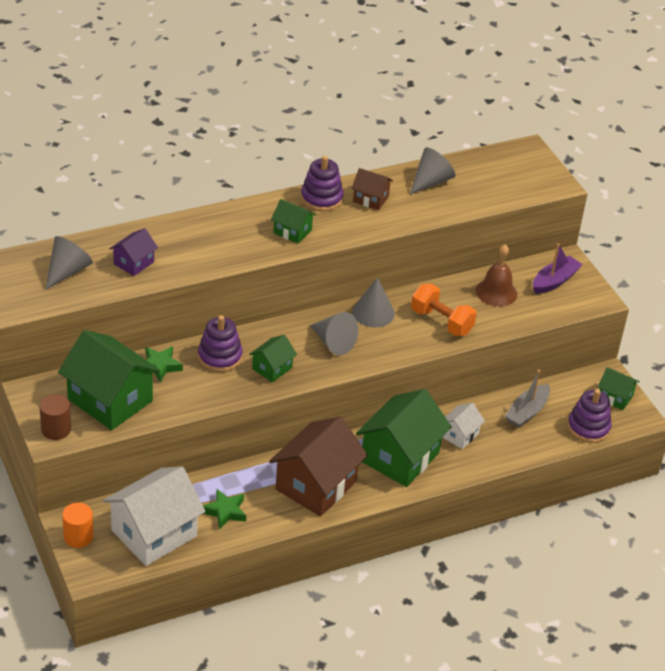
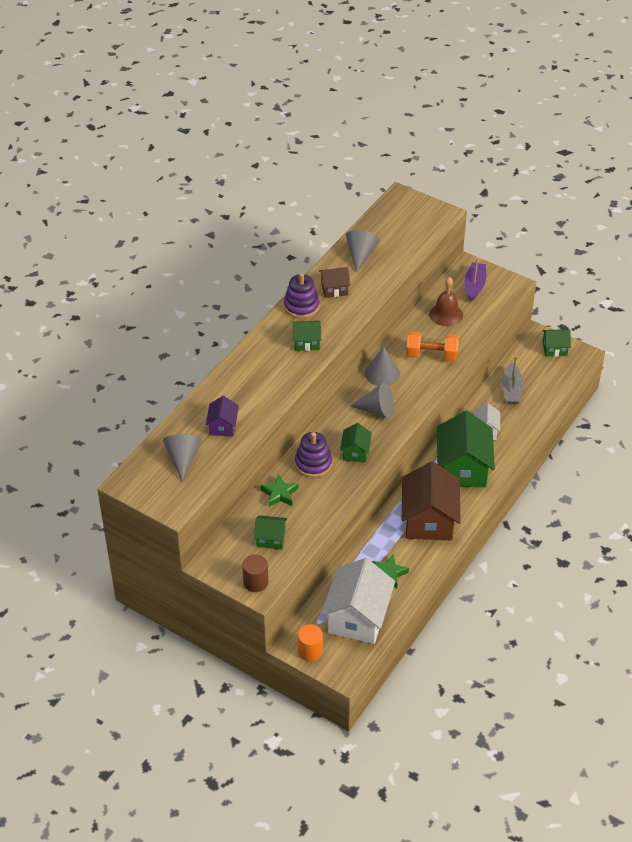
camera: 30 degrees left, 5 degrees up
green house [58,330,161,430] -> green house [254,515,287,549], size x0.49
purple stacking toy [567,389,612,443] -> none

